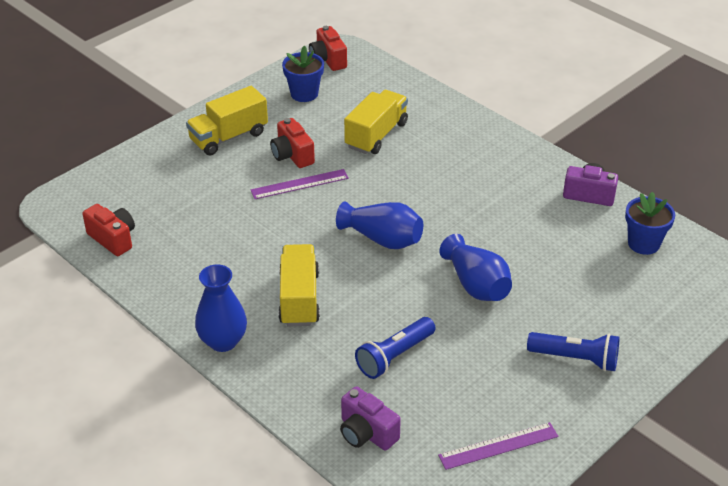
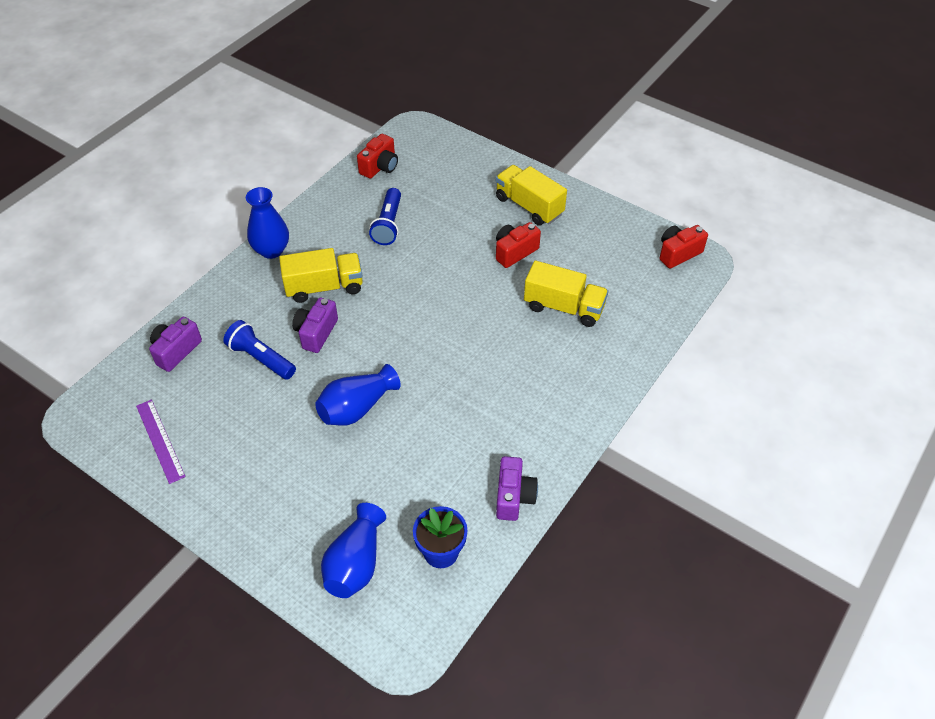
camera: 80 degrees right, 10 degrees up
purple ruler [251,169,349,199] -> none
blue flower pot [282,46,324,102] -> none
blue vase [336,201,423,249] -> blue vase moved to [321,503,386,598]
blue flashlight [527,332,619,371] -> blue flashlight moved to [369,188,401,245]
none -> purple camera [292,298,338,353]

